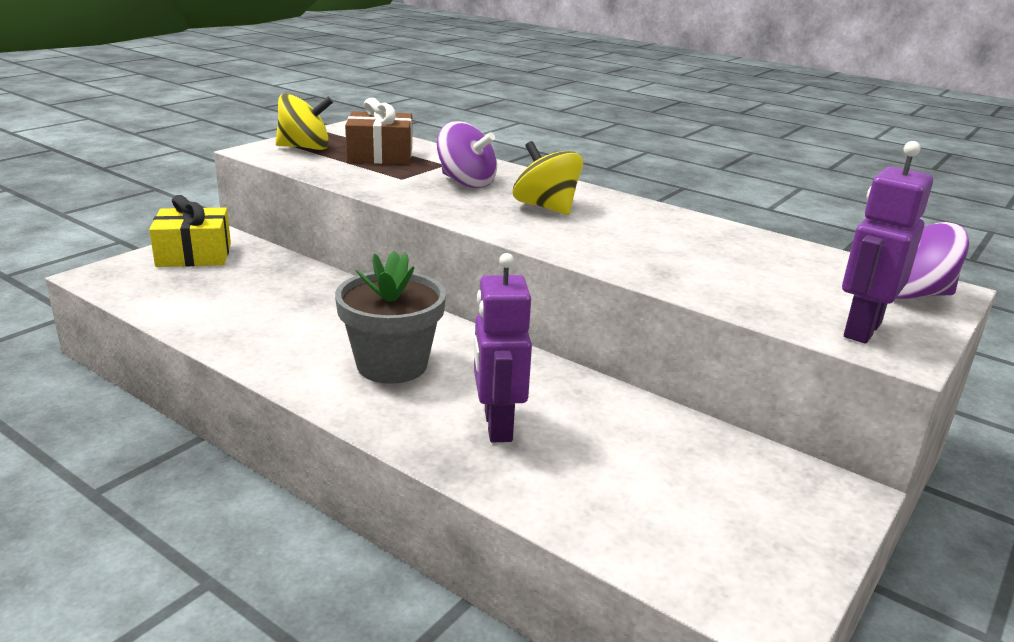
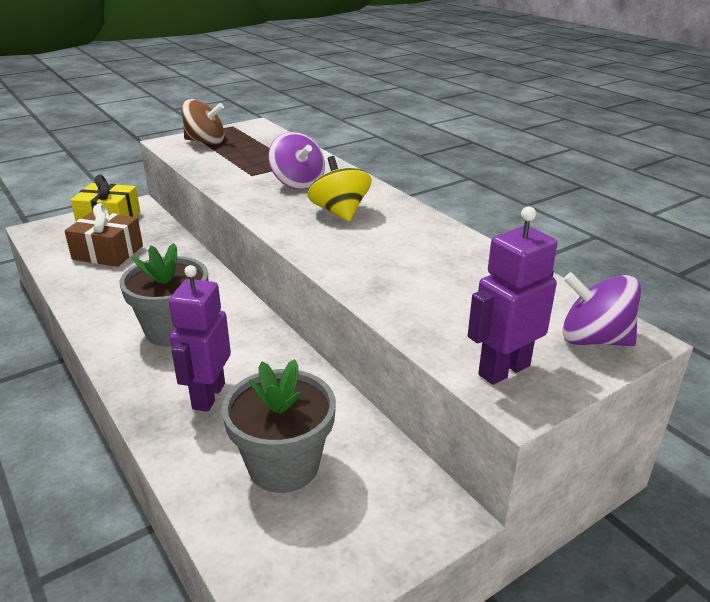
camera: 20 degrees right, 5 degrees up
yellow spinning top [276,93,333,150] -> brown spinning top [181,99,225,145]
brown gift [345,98,412,164] -> brown gift moved to [65,203,143,267]
none -> grey flower pot [222,359,336,493]

